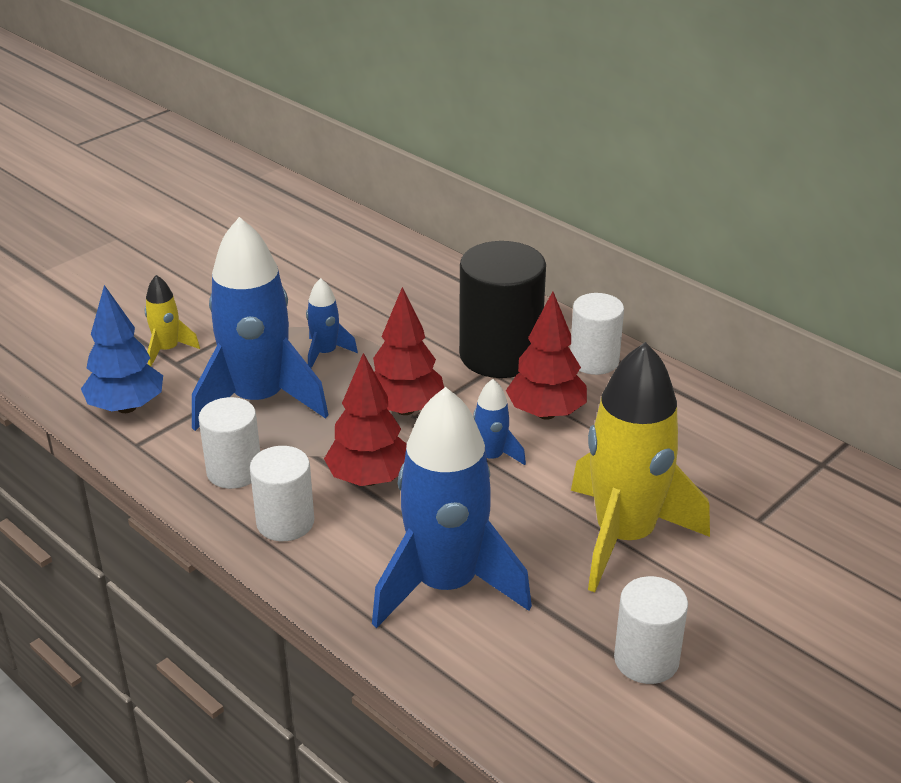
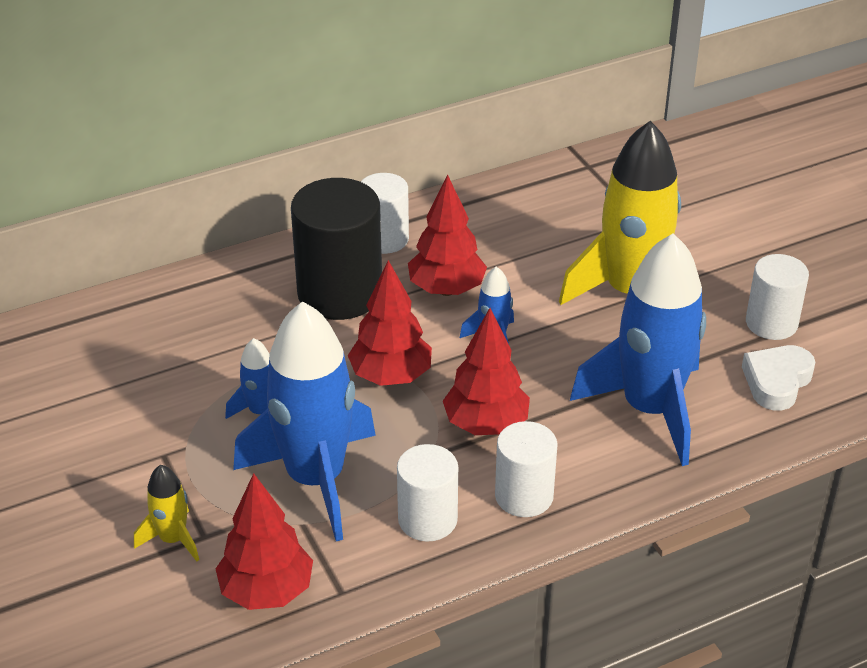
camera: 70 degrees left, 5 degrees up
blue tree [81,285,163,413] -> red tree [216,473,313,610]
none -> white heart [742,345,816,411]

